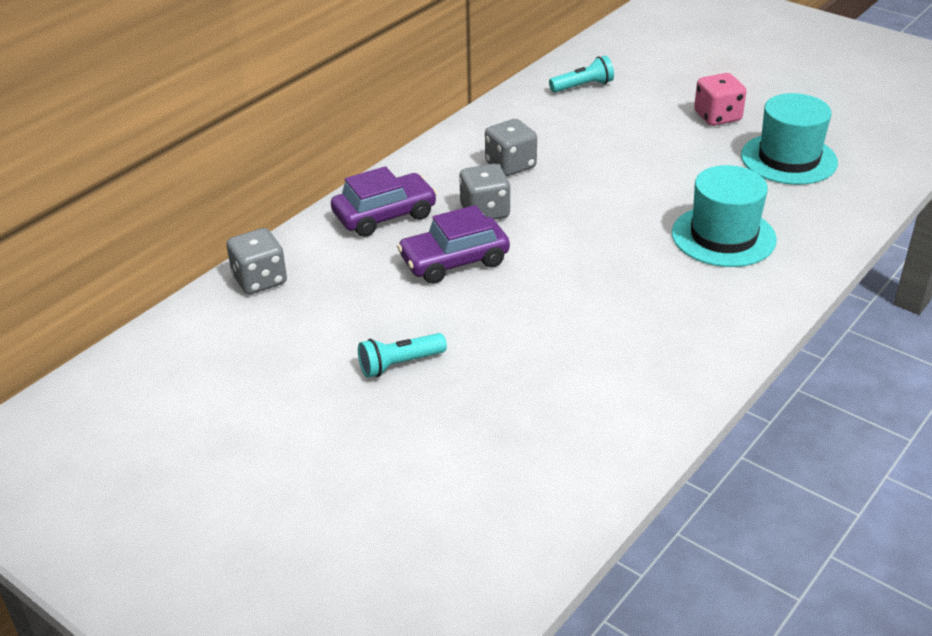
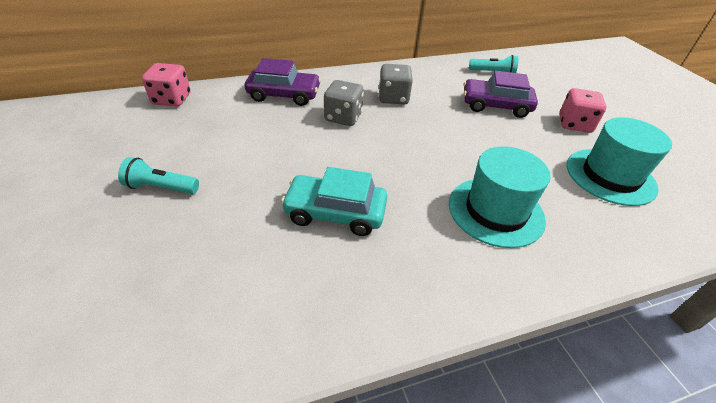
camera: 30 degrees right, 5 degrees up
grey dice [226,228,287,294] -> pink dice [142,63,190,107]
purple car [397,205,510,284] -> purple car moved to [463,71,538,118]
none -> turquoise car [281,167,387,236]

